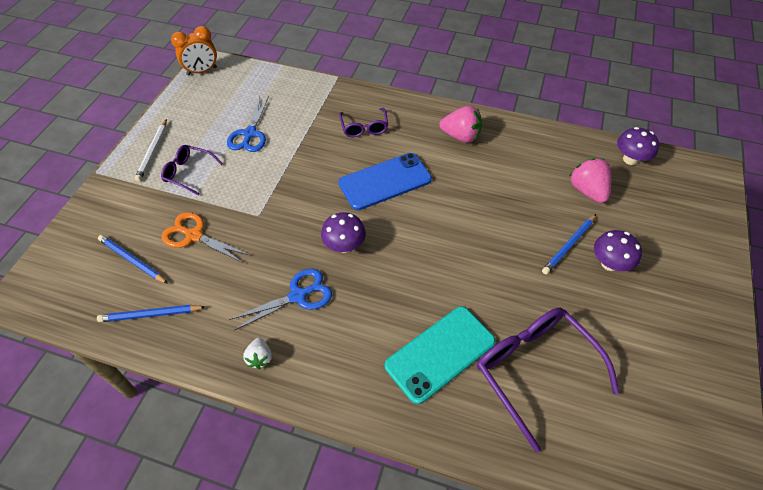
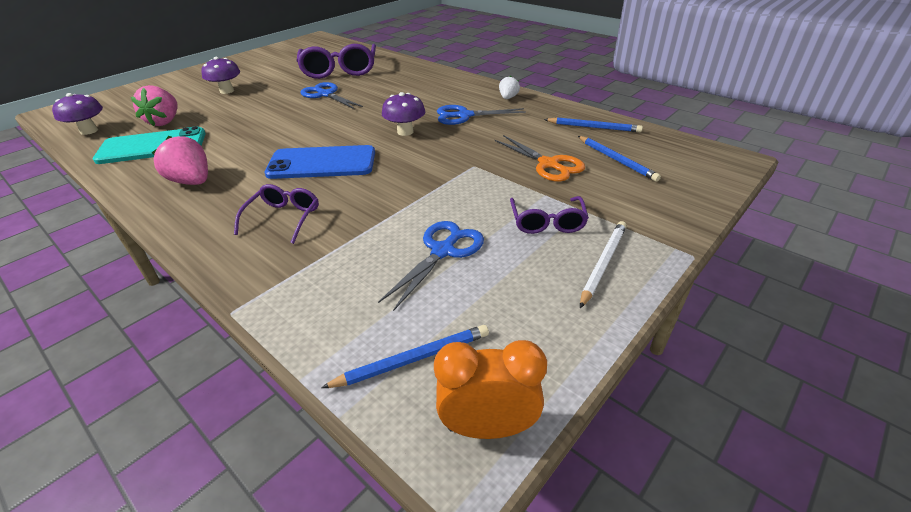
camera: 155 degrees left, 15 degrees down
purple glasses [161,145,223,196] -> purple glasses turned 45 degrees clockwise [510,196,589,234]
turquoise phone [385,306,496,404] -> turquoise phone moved to [93,126,206,164]
blue pencil [542,214,596,274] -> blue pencil moved to [321,325,489,388]
none -> blue scissors [300,82,363,109]

